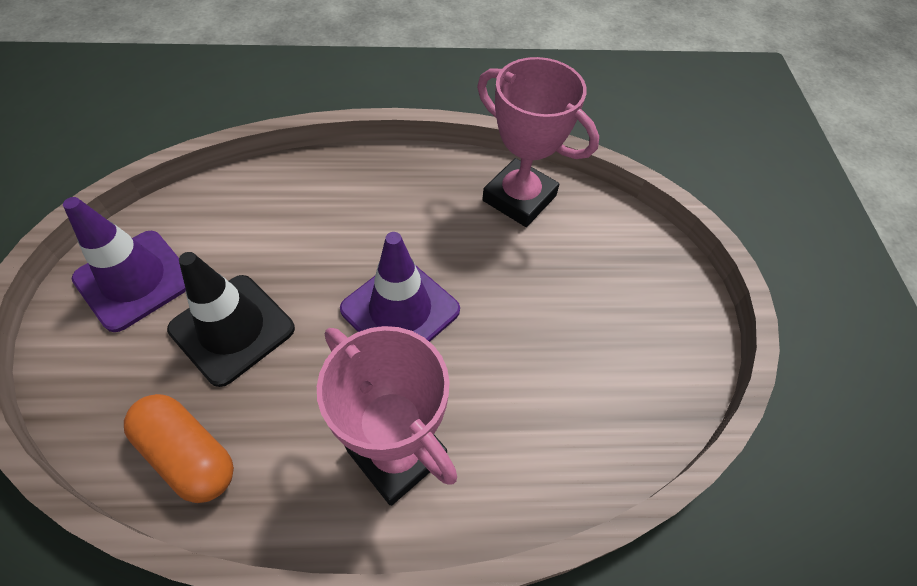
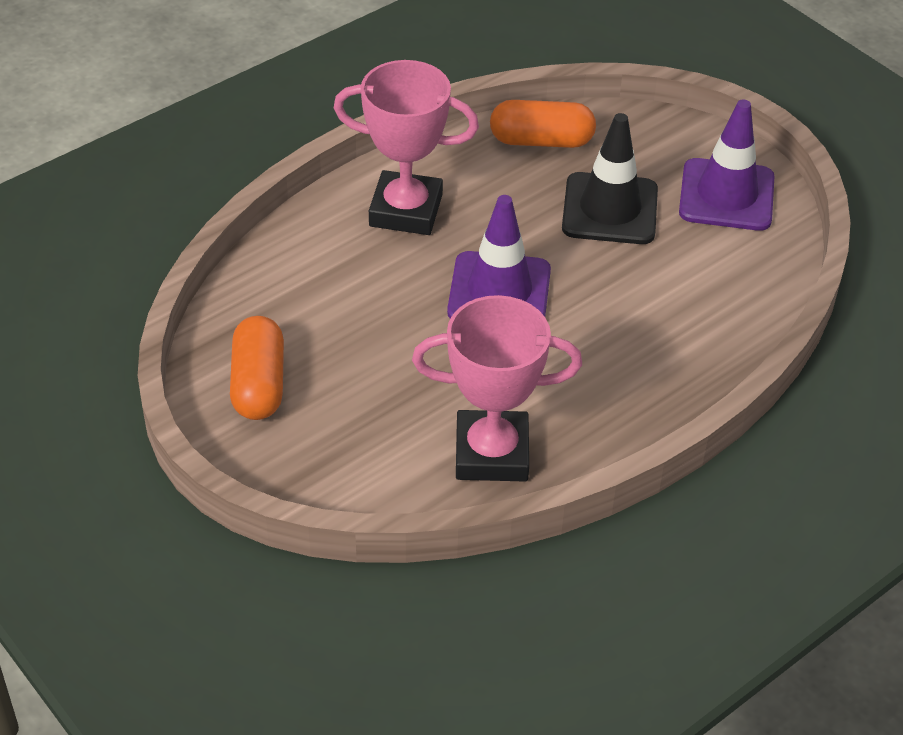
camera: 145 degrees right, 10 degrees down
none -> orange capsule [230,316,284,420]

